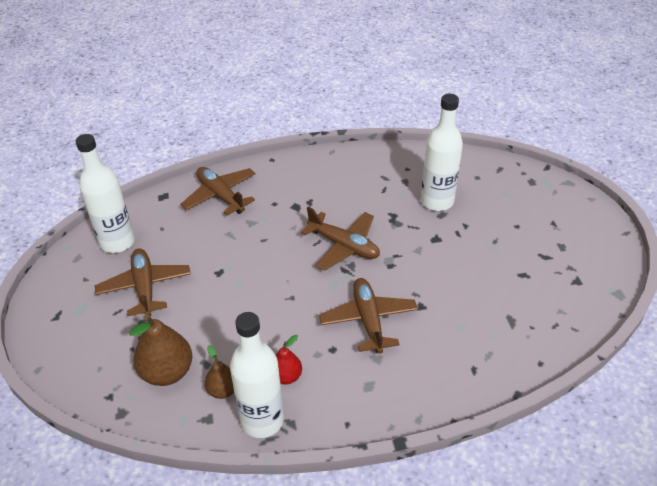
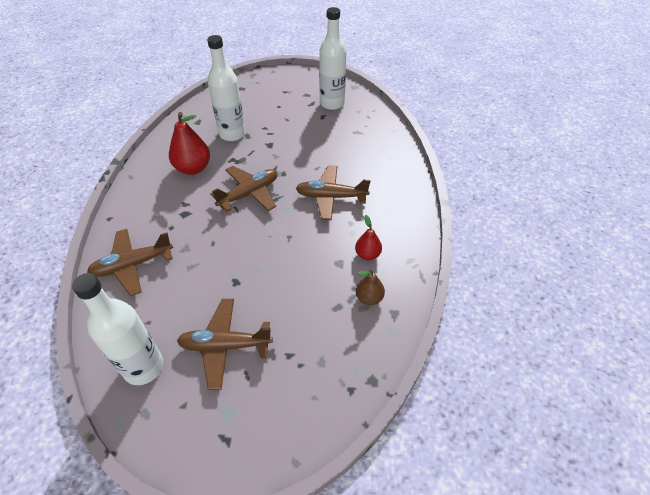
camera: 75 degrees left, 5 degrees up
brown pear [129,314,192,386] -> none
white bottle [230,312,284,438] -> white bottle moved to [319,7,346,110]
none -> red pear [169,112,210,175]

